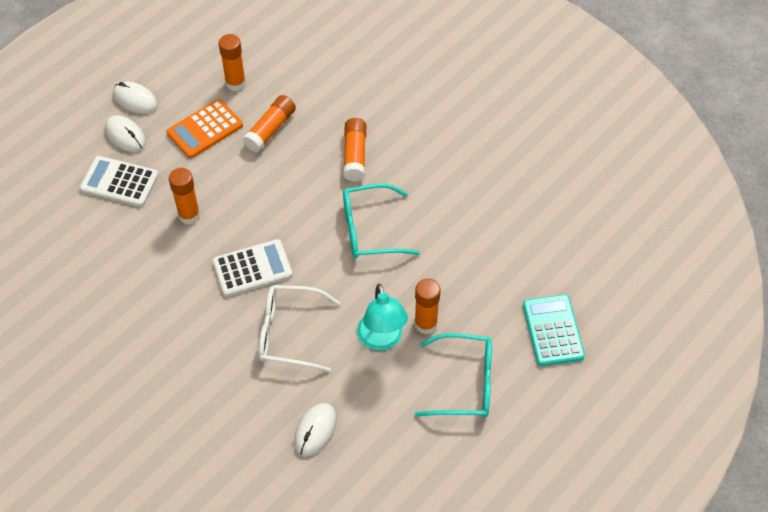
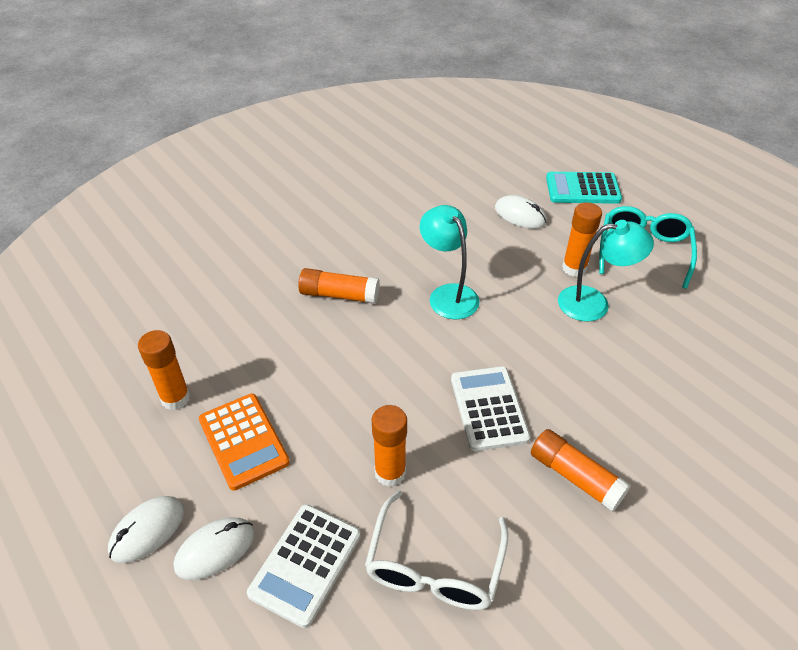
camera: 80 degrees left, 10 degrees down
orange glue stick [242,95,296,152] -> orange glue stick moved to [531,429,631,512]
white glasses [259,285,340,372] -> white glasses moved to [365,490,509,610]
white mouse [294,403,337,456] -> white mouse moved to [495,195,547,229]
turquoise glasses [343,183,420,259] -> turquoise lamp [420,205,480,320]

